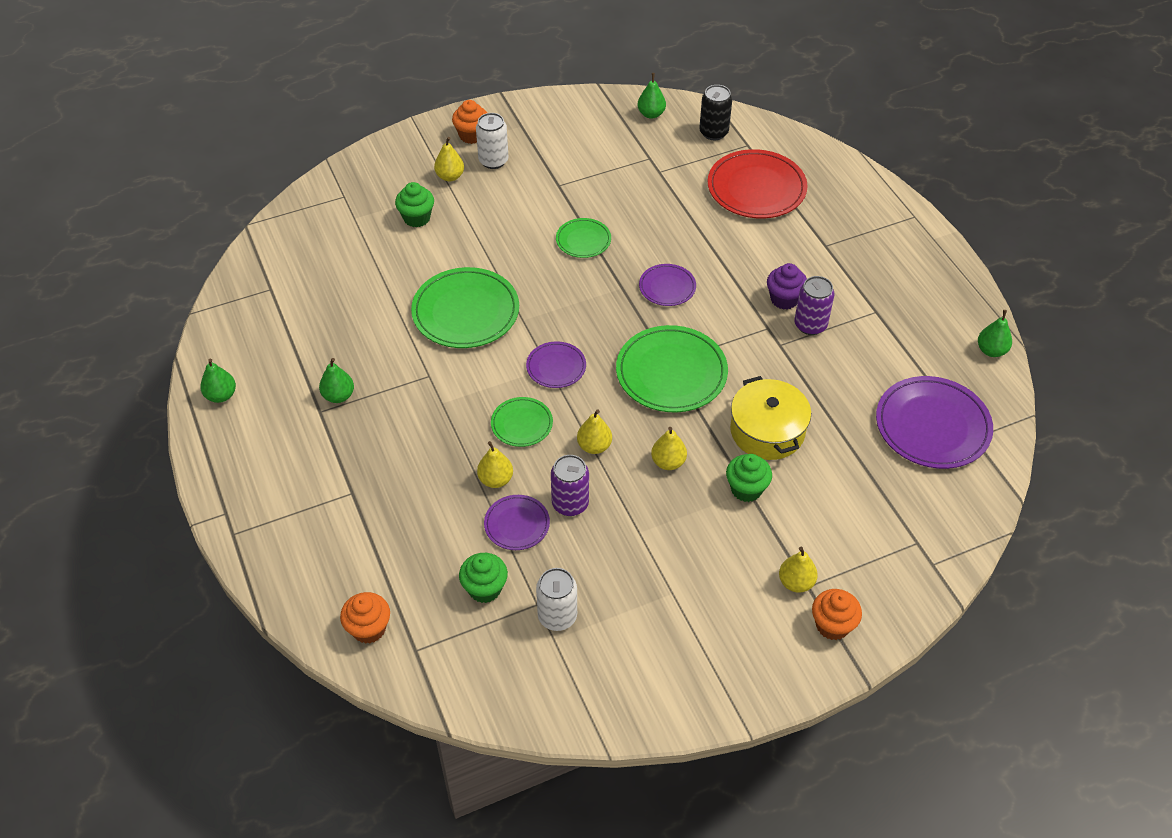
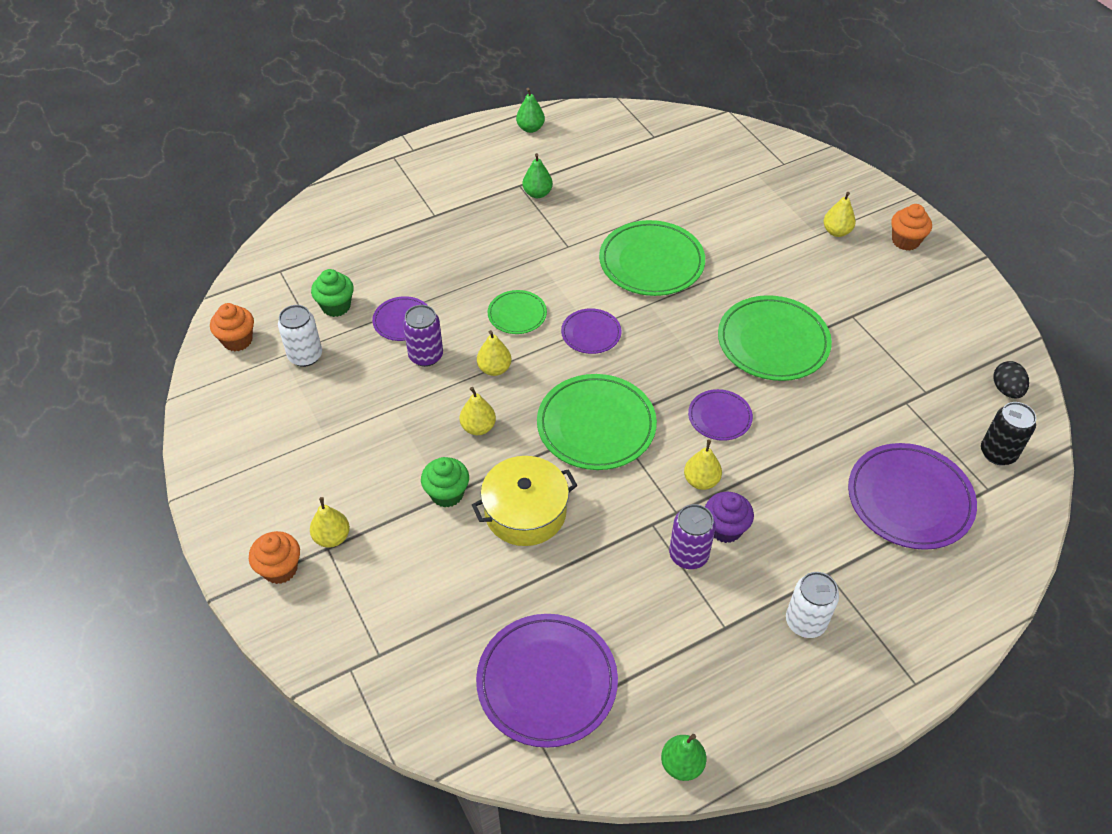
camera: 85 degrees right, 0 degrees up
orange cupcake [340,592,390,644] -> orange cupcake moved to [210,303,254,351]
green cupcake [395,182,434,227] -> none
white can [476,113,509,169] -> white can moved to [786,572,839,638]
yellow pear [477,441,513,488] -> yellow pear moved to [684,440,722,490]
green plate [556,218,611,258] -> green plate [718,295,832,381], size x1.85
green pear [637,73,666,119] -> black egg [993,361,1029,398]
red plate [708,149,808,218] -> purple plate [848,443,977,550]

